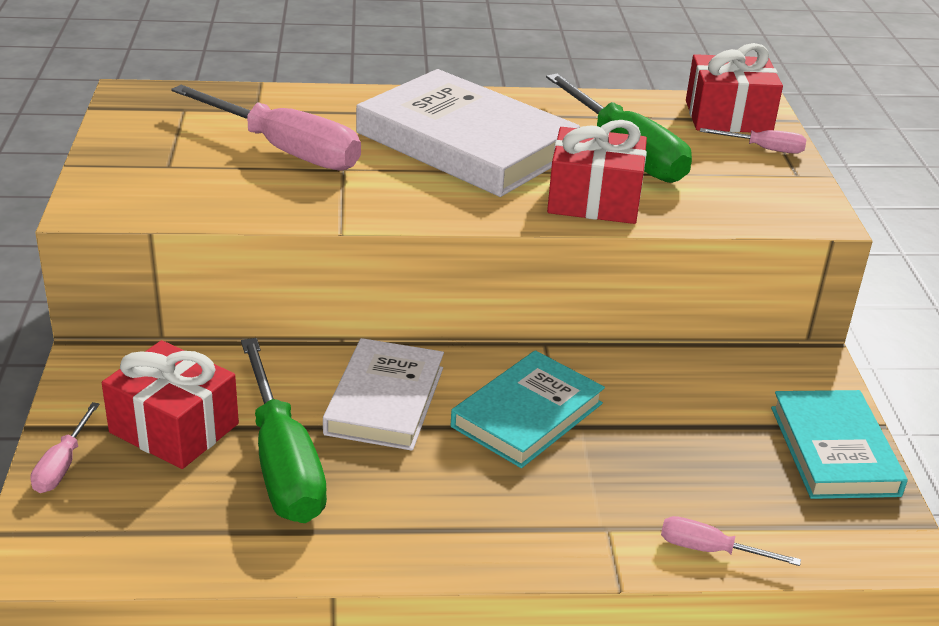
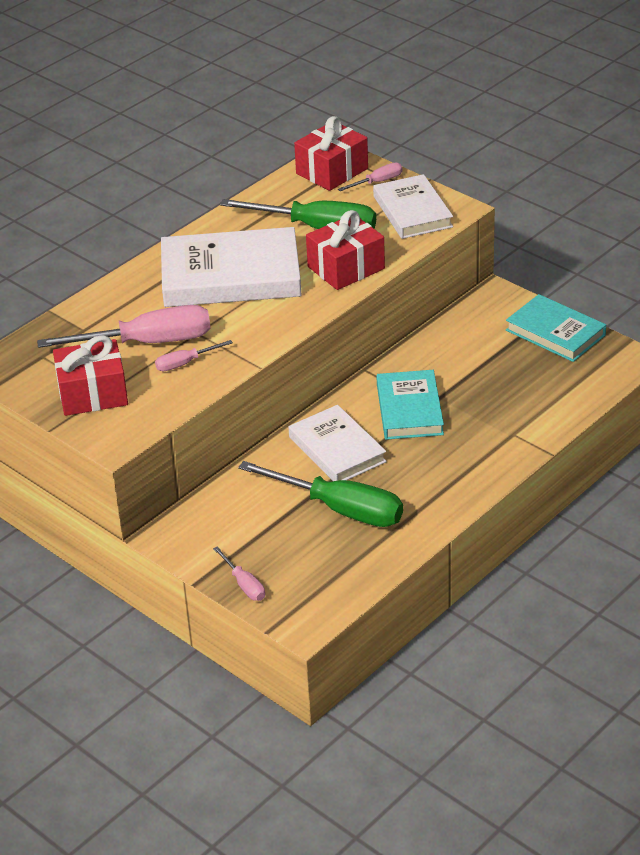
camera: 40 degrees left, 5 degrees up
red gift [102,340,239,469] -> red gift moved to [53,335,128,416]
pink screwdriver [661,516,801,566] -> pink screwdriver moved to [155,340,233,371]
none -> white book [373,174,453,239]

